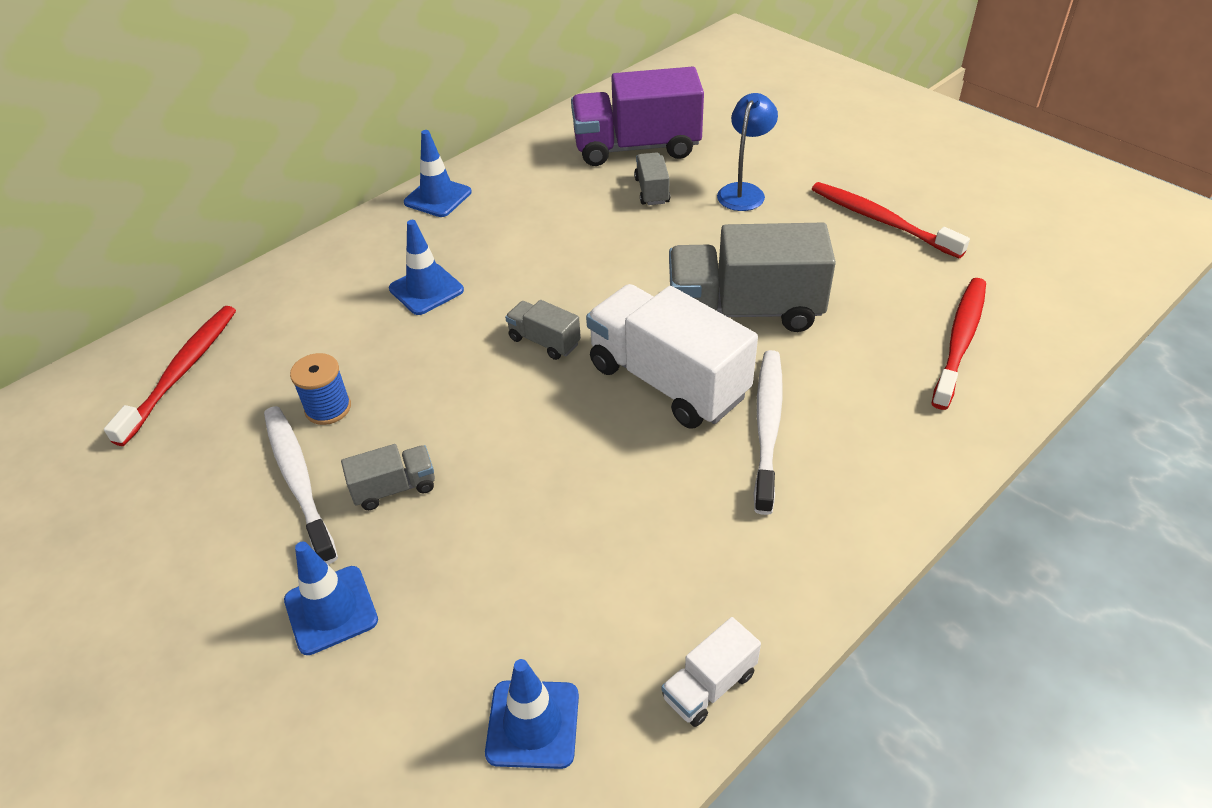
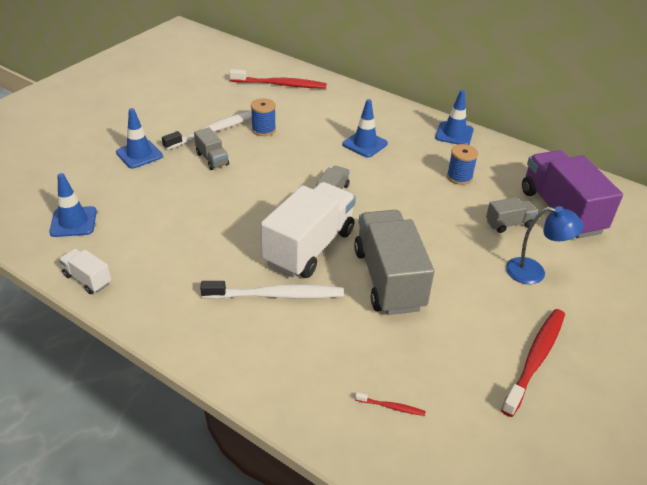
camera: 75 degrees right, 5 degrees down
red toothbrush [931,278,986,410] -> red toothbrush [355,393,426,416], size x0.43
none -> blue spool [447,144,478,185]

